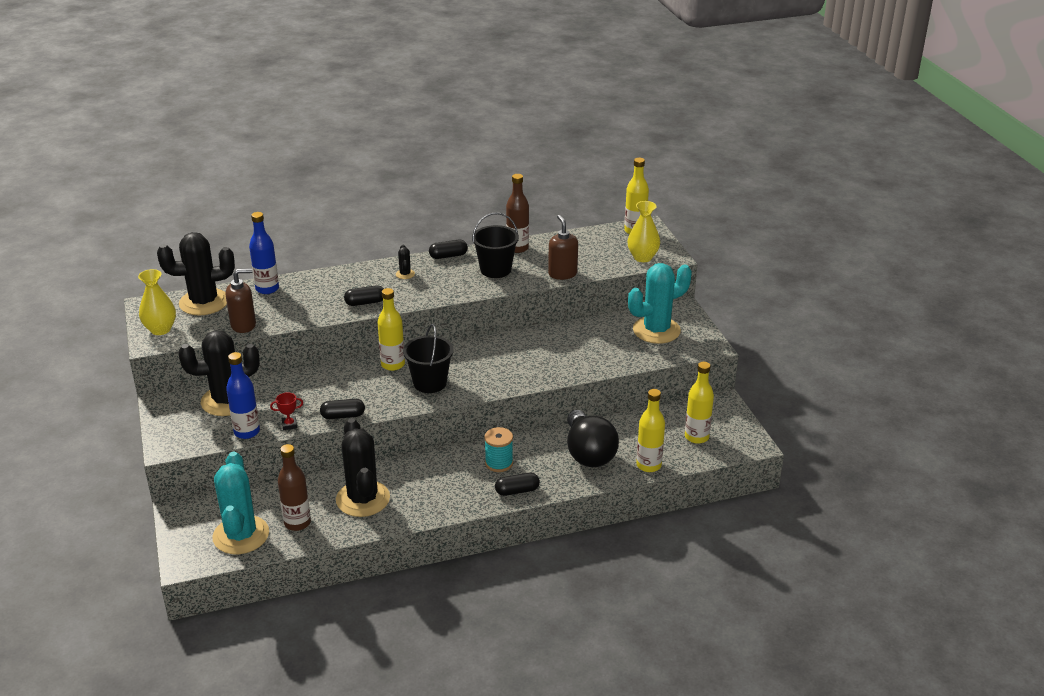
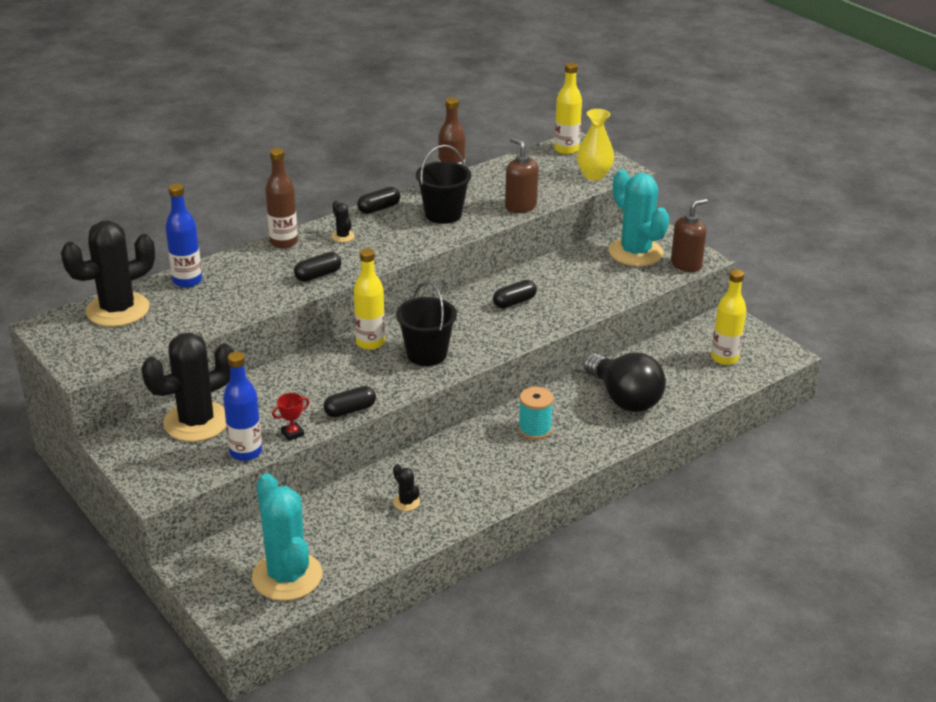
camera: 20 degrees left, 0 degrees up
yellow vase [138,269,176,335] -> none
brown soap dispenser [226,269,256,333] -> brown soap dispenser moved to [671,199,708,272]
brown bottle [278,444,311,531] -> brown bottle moved to [265,148,298,249]
black cactus [336,418,390,517] -> black cactus [393,464,420,511], size x0.41
black capsule [495,473,540,496] -> black capsule moved to [493,280,537,309]
turquoise cactus [628,263,692,344] -> turquoise cactus turned 75 degrees counterclockwise [609,169,669,266]
yellow bottle [636,389,665,472] -> none

